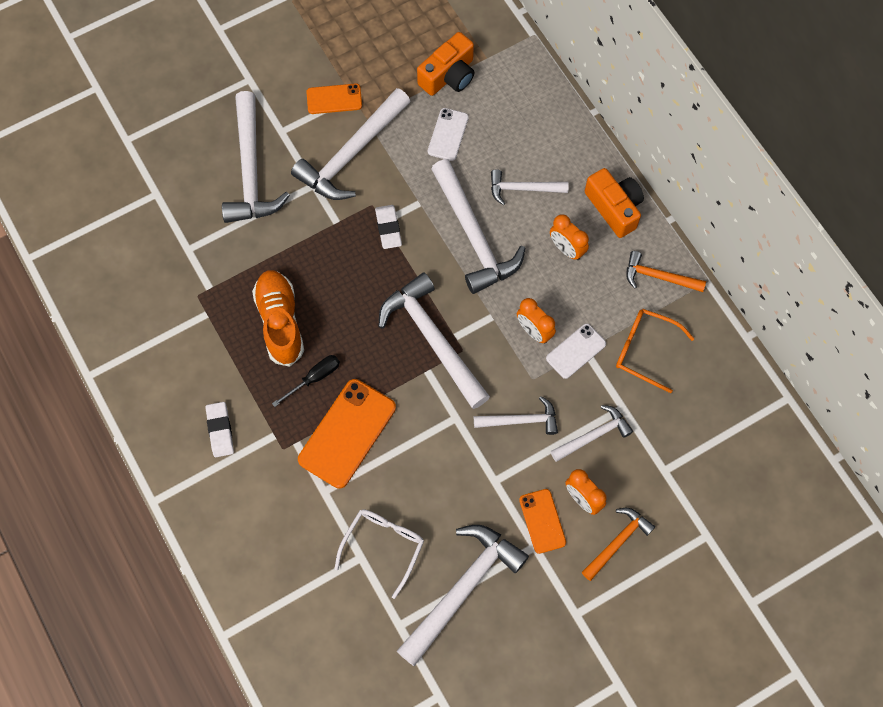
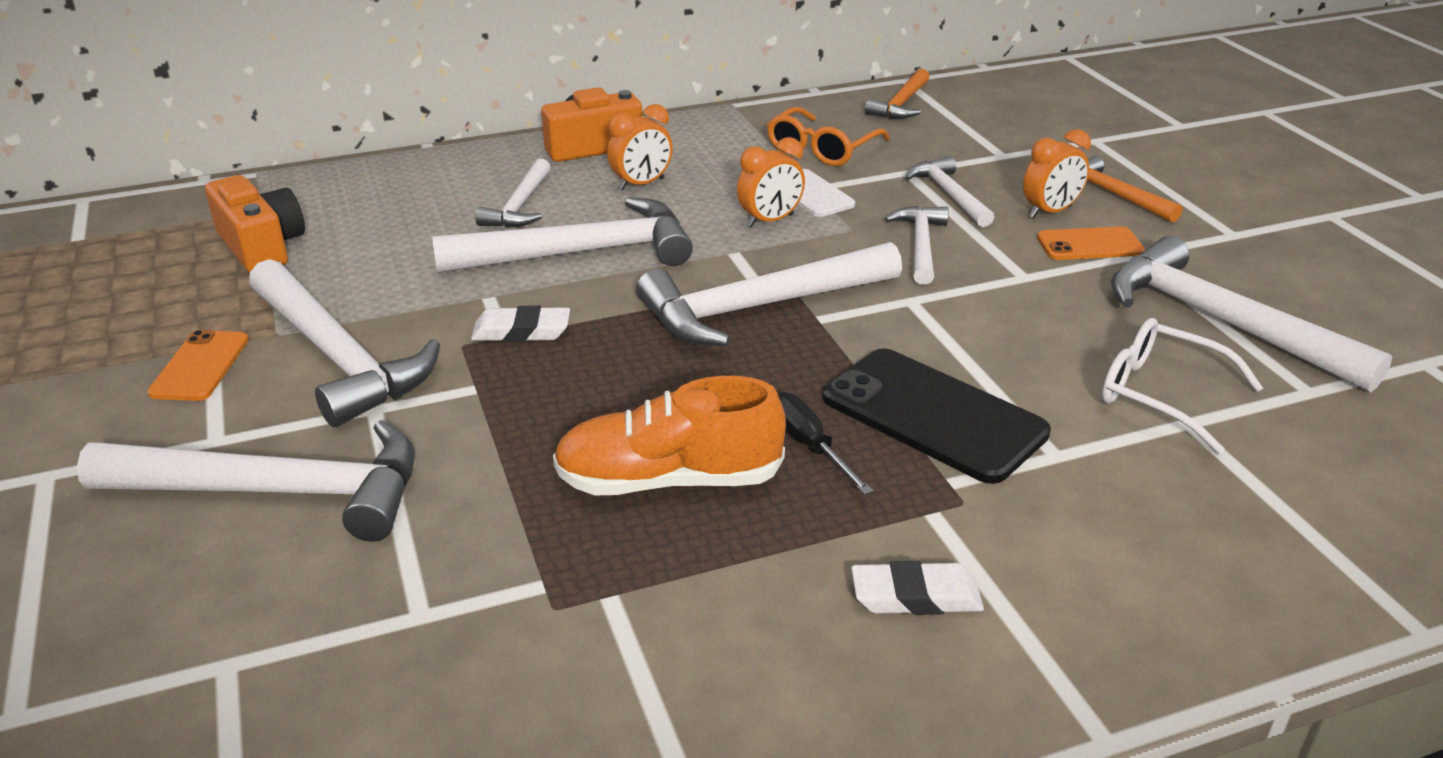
camera: 80 degrees left, 35 degrees down
orange phone [298,379,396,489] -> black phone [822,348,1051,484]
white phone [428,108,469,161] -> none
orange hammer [626,251,706,292] -> orange hammer moved to [865,69,929,119]

